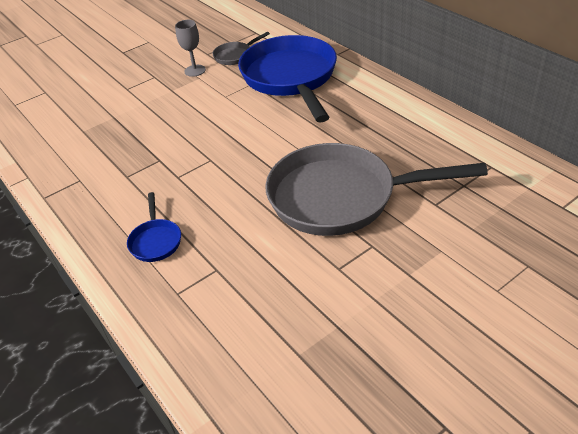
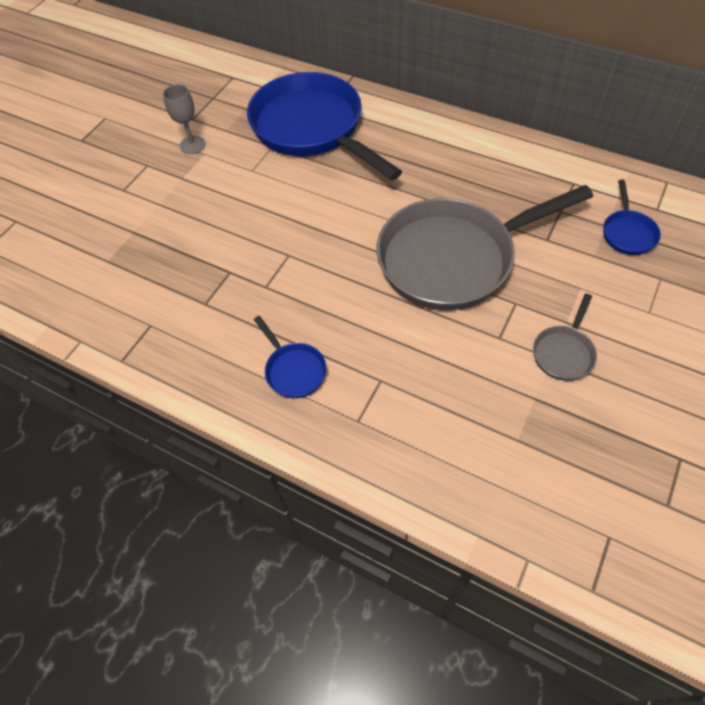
camera: 25 degrees left, 15 degrees up
grey pan [213,32,270,65] -> grey pan moved to [533,294,597,381]
none -> blue pan [603,180,661,255]

